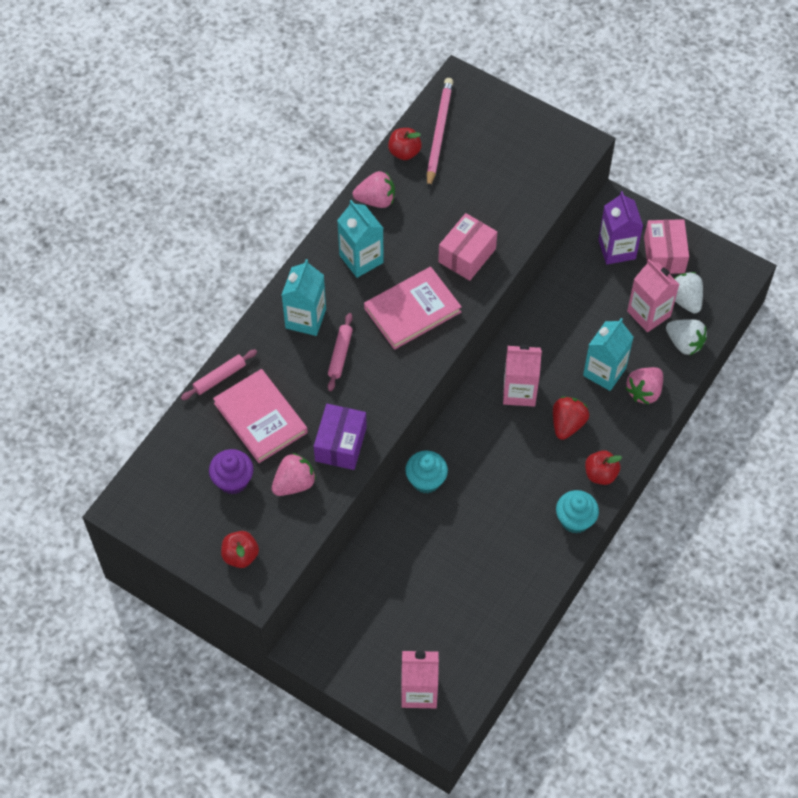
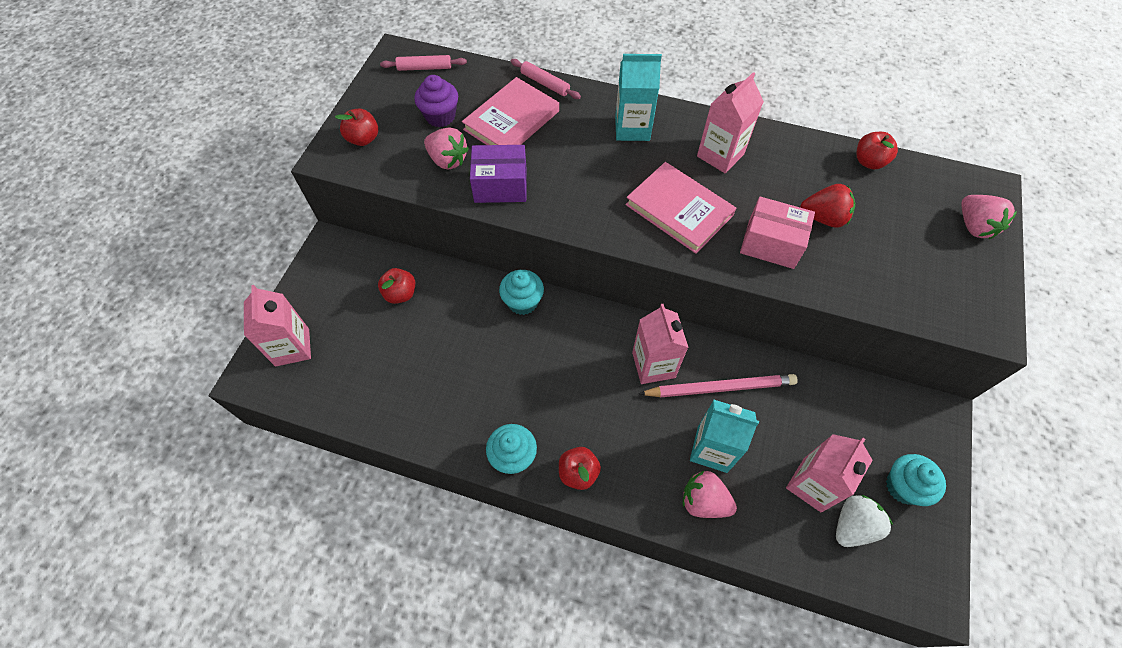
camera: 75 degrees right, 0 degrees up
pink rolling pin [328,313,353,391] -> pink rolling pin moved to [380,55,467,71]
turquoise carton [337,200,384,278] -> pink carton [697,72,764,173]
pink strawberry [353,171,395,208] -> pink strawberry moved to [961,195,1017,239]
pink pencil [427,78,453,189] -> pink pencil moved to [638,374,798,397]
red strawberry [553,396,589,440] -> red strawberry moved to [800,184,855,228]
purple carton [598,191,643,265] -> none
pink box [644,219,689,274] -> turquoise cupcake [886,454,946,506]
white strawberry [666,319,707,355] -> none
none -> red apple [378,268,415,304]

